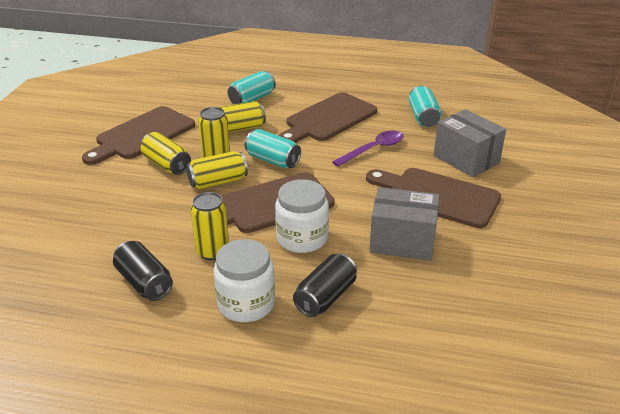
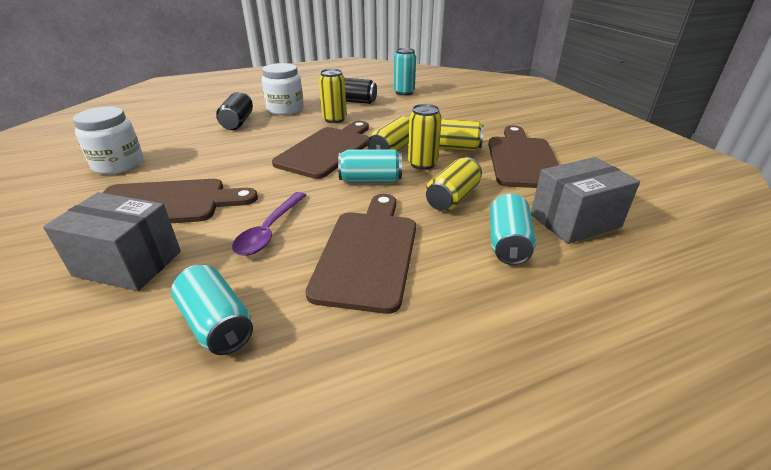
camera: 145 degrees right, 0 degrees up
white jar [275,179,329,253] -> white jar moved to [73,107,143,175]
grey box [369,187,440,261] -> grey box moved to [531,157,640,244]
none -> turquoise can [394,48,416,96]

